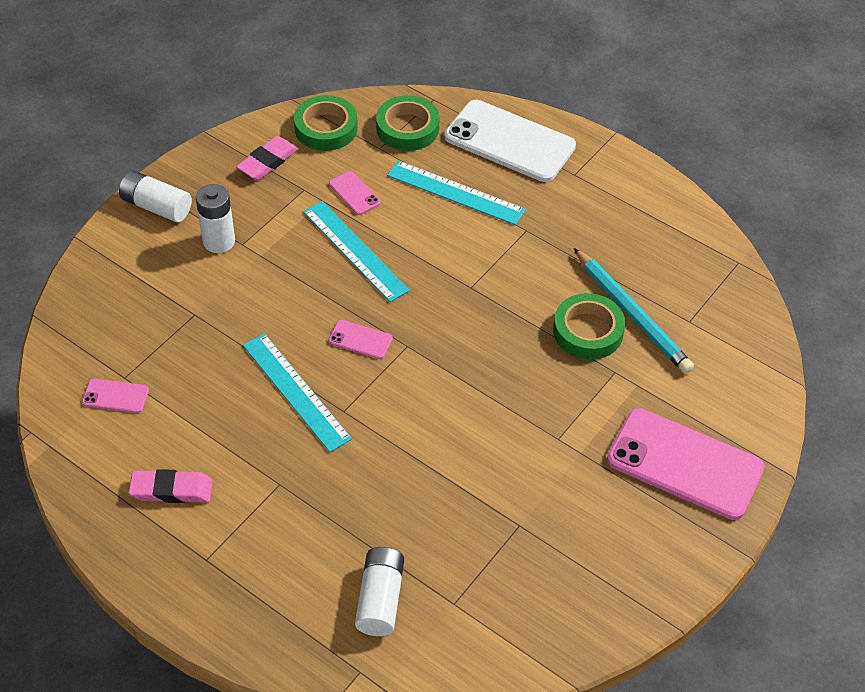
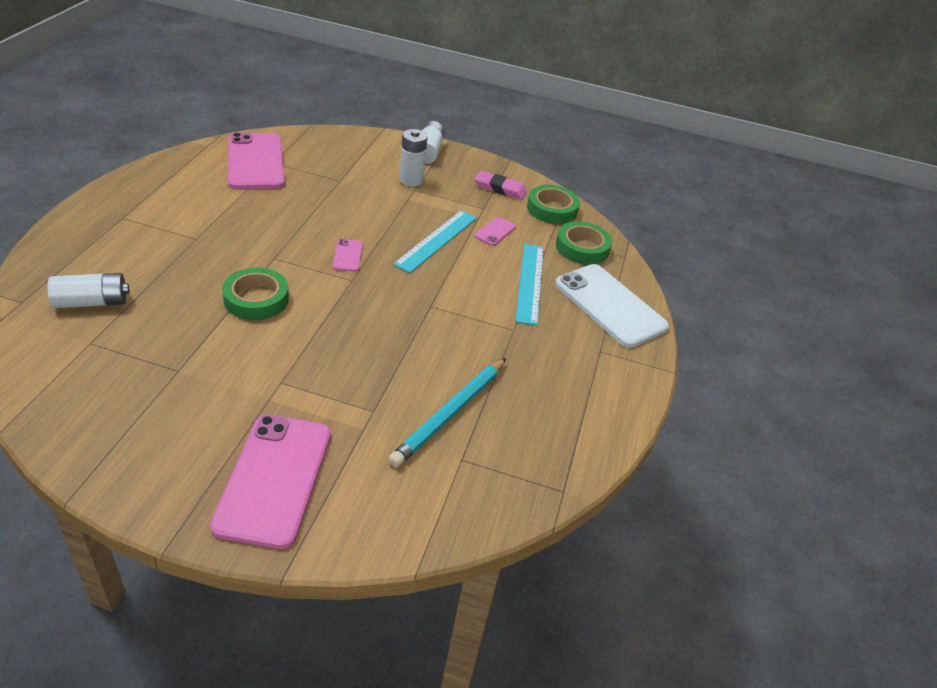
camera: 65 degrees right, 10 degrees down
pink phone [82,379,149,413] -> pink phone [228,132,285,189], size x2.29
pink eraser [129,469,213,503] -> none
turquoise ruler [243,333,352,452] -> none
white phone [444,100,576,182] -> white phone turned 45 degrees counterclockwise [555,264,669,348]
green tape [553,293,625,360] -> green tape moved to [222,268,289,320]

